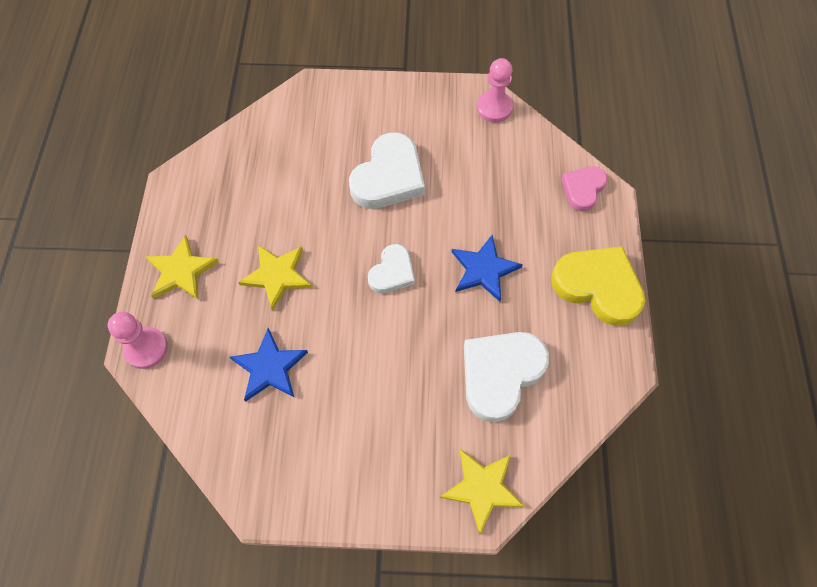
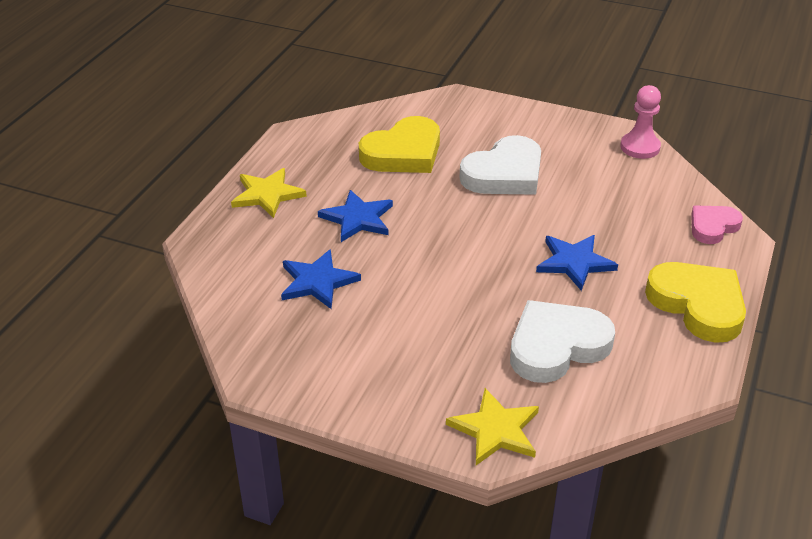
camera: 20 degrees right, 25 degrees down
pink pawn [108,312,168,369] -> none
yellow star [238,245,312,311] -> blue star [318,190,393,242]
white heart [368,244,415,294] -> none
none -> yellow heart [359,116,440,173]

